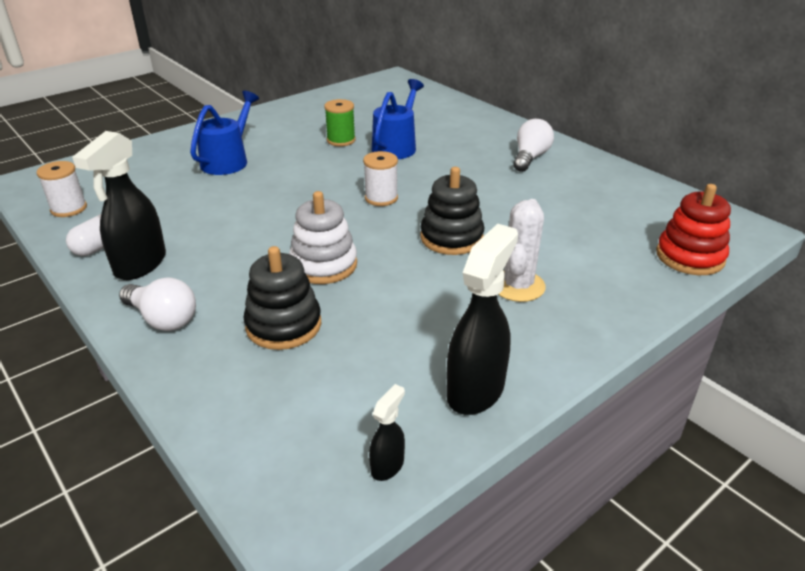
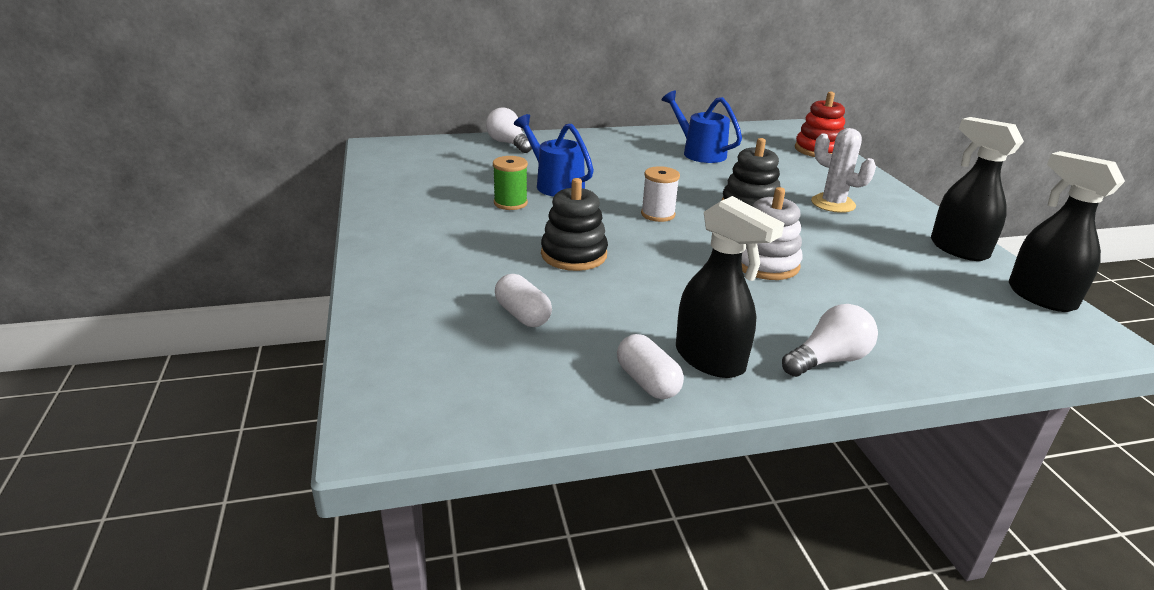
camera: 65 degrees left, 5 degrees down
white spool [37,161,87,217] -> none
blue watering can [190,91,259,175] -> blue watering can moved to [662,91,742,163]
black stacking toy [244,246,322,350] -> black stacking toy moved to [541,178,608,271]
black spray bottle [369,384,405,481] -> black spray bottle [1009,151,1125,312], size x2.07
white light bulb [513,119,554,172] -> white light bulb moved to [486,107,532,153]
none -> white capsule [495,274,552,327]

